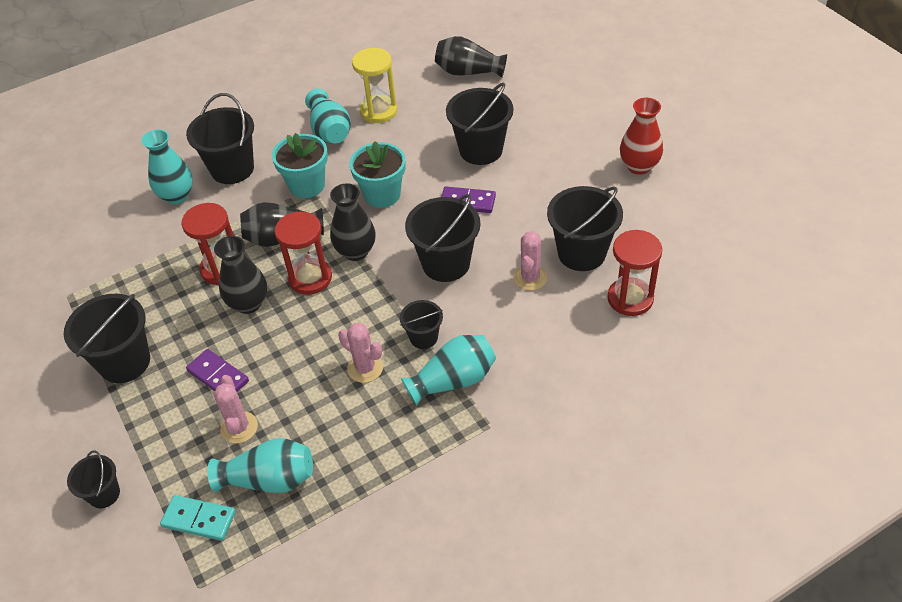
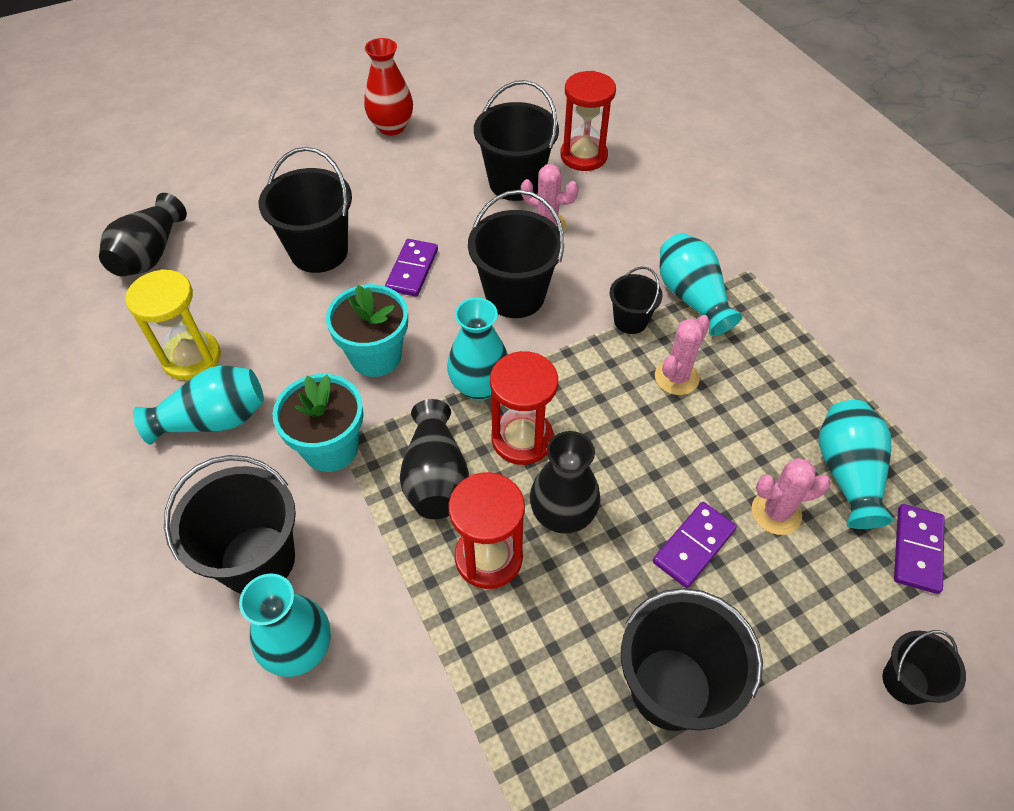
camera: 90 degrees left, 5 degrees up
turquoise domino [160,495,236,541] -> purple domino [894,504,945,594]
black vase [330,183,376,261] -> turquoise vase [447,298,508,401]

